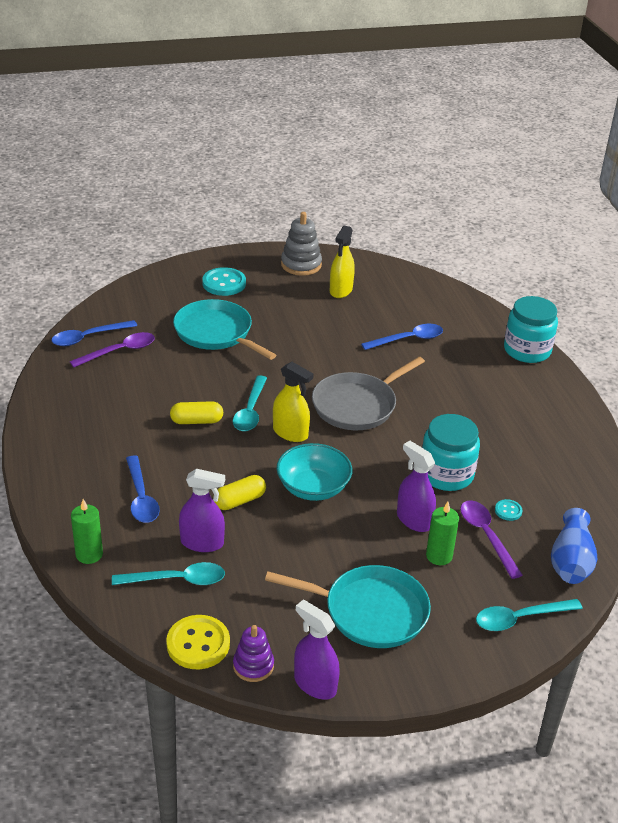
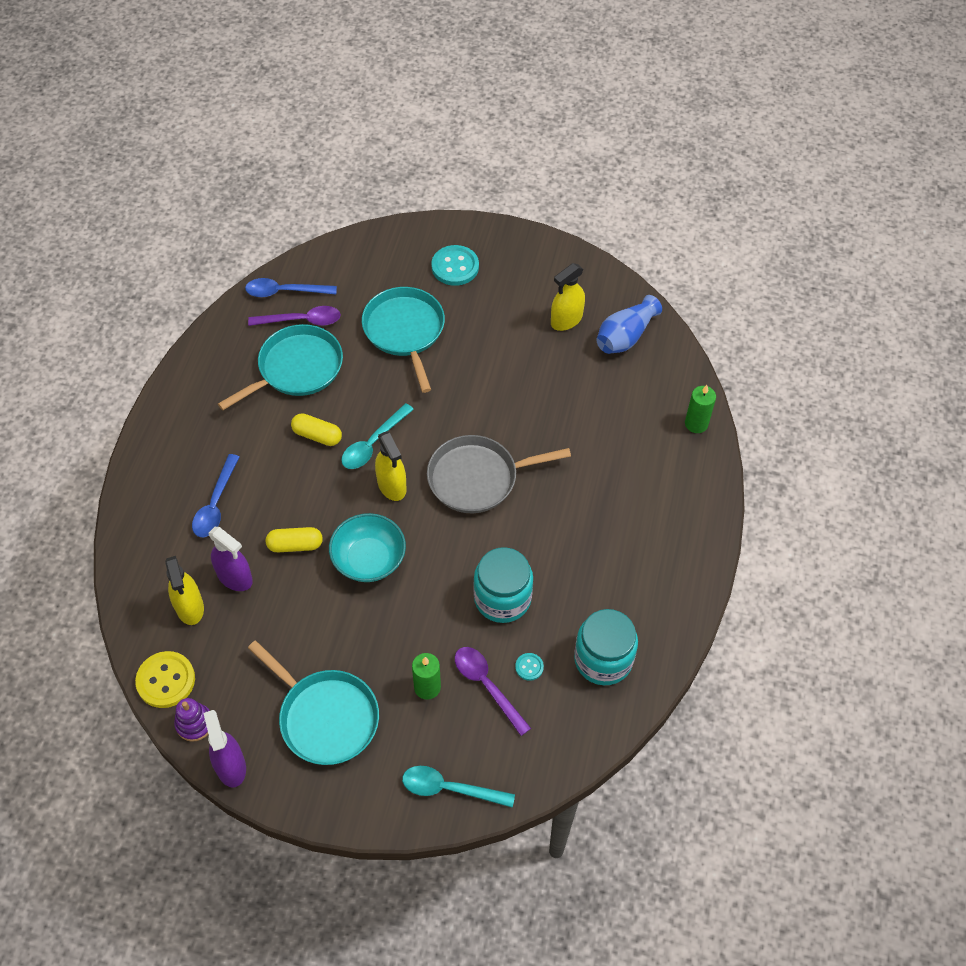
camera: 30 degrees right, 20 degrees up
green candle [71,499,103,564] -> green candle moved to [685,385,716,433]
turquoise spoon [112,562,225,585] -> yellow spray bottle [165,556,204,625]
grey stacking toy [281,212,322,276] -> none
blue spoon [361,324,443,350] -> none
purple spray bottle [397,441,436,532] -> none
purple spoon [460,500,522,579] -> purple spoon turned 45 degrees counterclockwise [455,647,531,736]
turquoise jar [504,296,558,363] -> turquoise jar moved to [574,609,638,685]
blue vase [551,508,597,584] -> blue vase moved to [596,295,662,354]
none -> turquoise pan [218,324,343,410]

